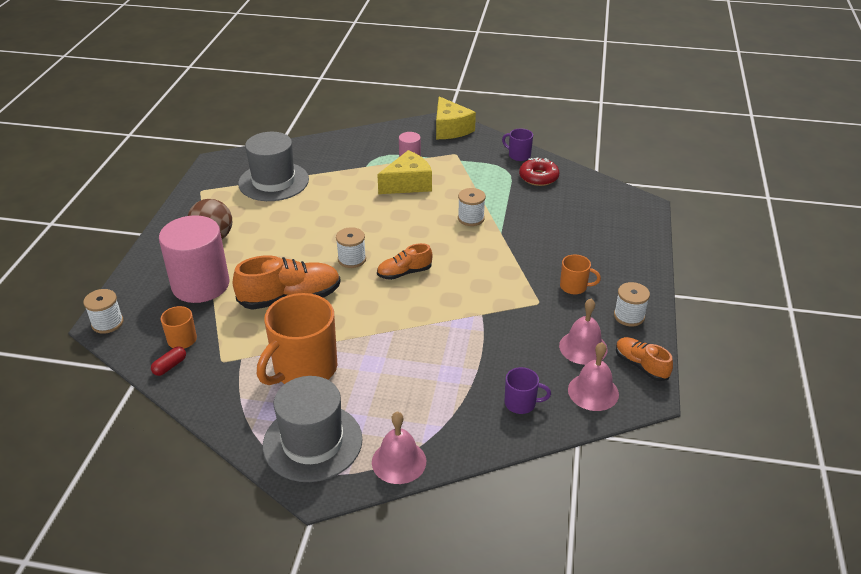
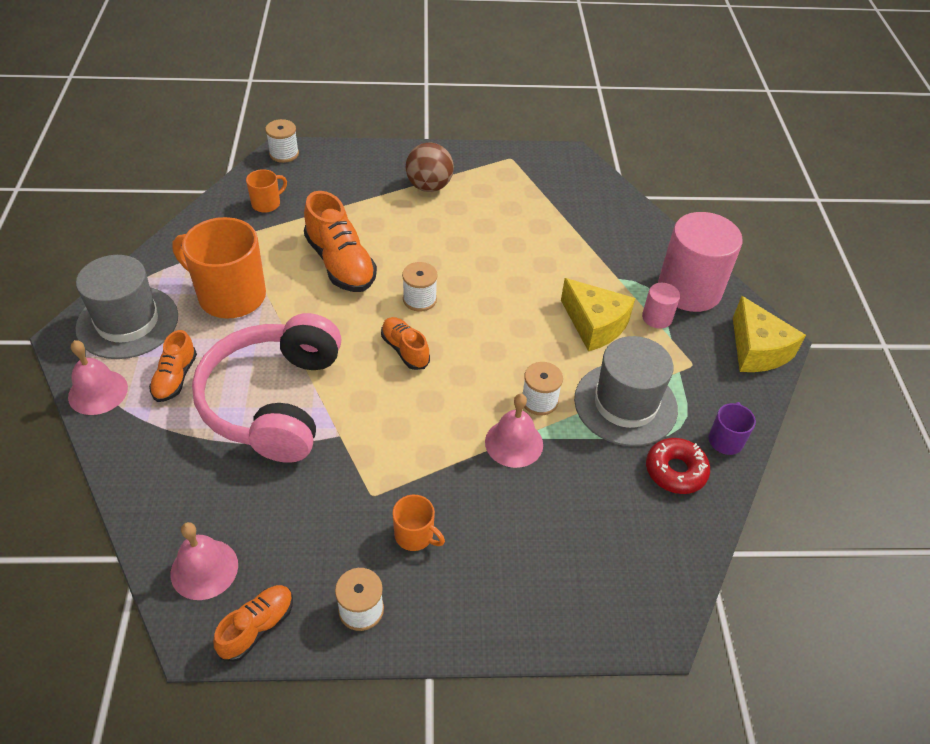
camera: 75 degrees right, 10 degrees up
red capsule [151,346,186,376] -> none
pink cylinder [159,215,230,303] -> pink cylinder moved to [658,212,743,312]
grey hat [238,132,309,201] -> grey hat moved to [574,336,678,446]
yellow cheese [436,96,476,139] -> yellow cheese turned 75 degrees counterclockwise [733,296,806,372]
purple mug [505,367,551,414] -> none
pink bell [559,299,607,365] -> pink bell moved to [485,394,543,468]
orange mug [560,254,601,294] -> orange mug turned 60 degrees counterclockwise [393,495,445,551]
none -> orange shoe [149,330,197,402]
none -> pink headphones [192,313,341,463]

